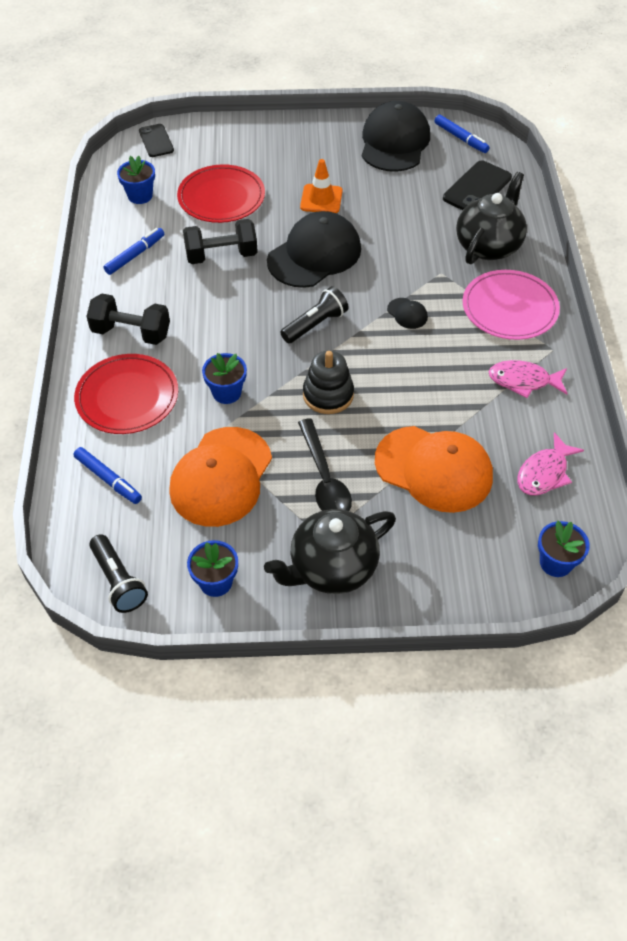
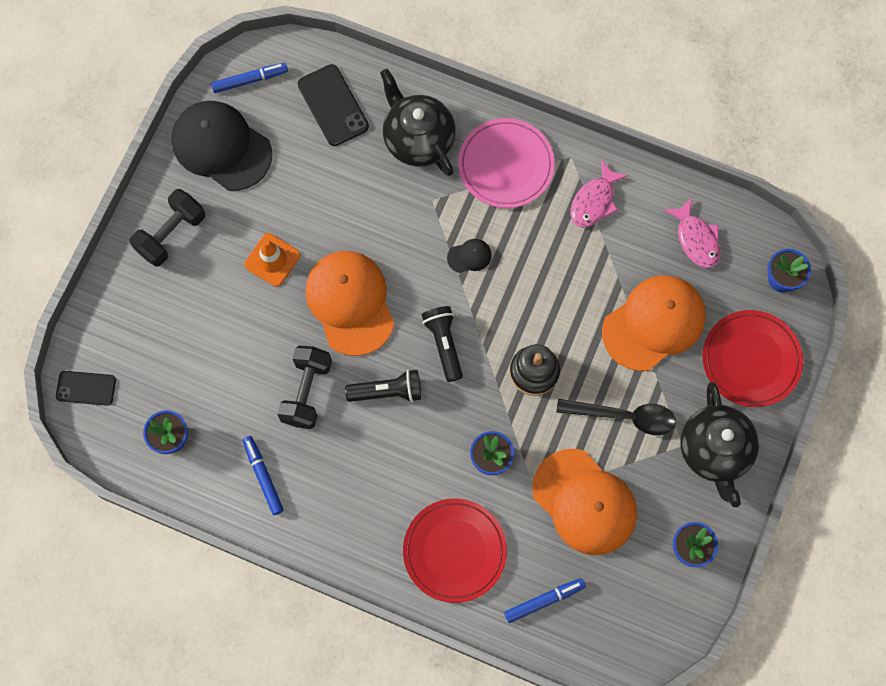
camera: 65 degrees left, 20 degrees up
black dumbbell [86,293,170,345] -> black dumbbell moved to [130,189,205,267]
black flashlight [89,534,148,613] -> black flashlight moved to [345,369,421,402]
red plate [177,164,265,223] -> red plate moved to [702,310,803,407]
black cap [267,211,361,288] -> orange cap [305,251,394,356]

